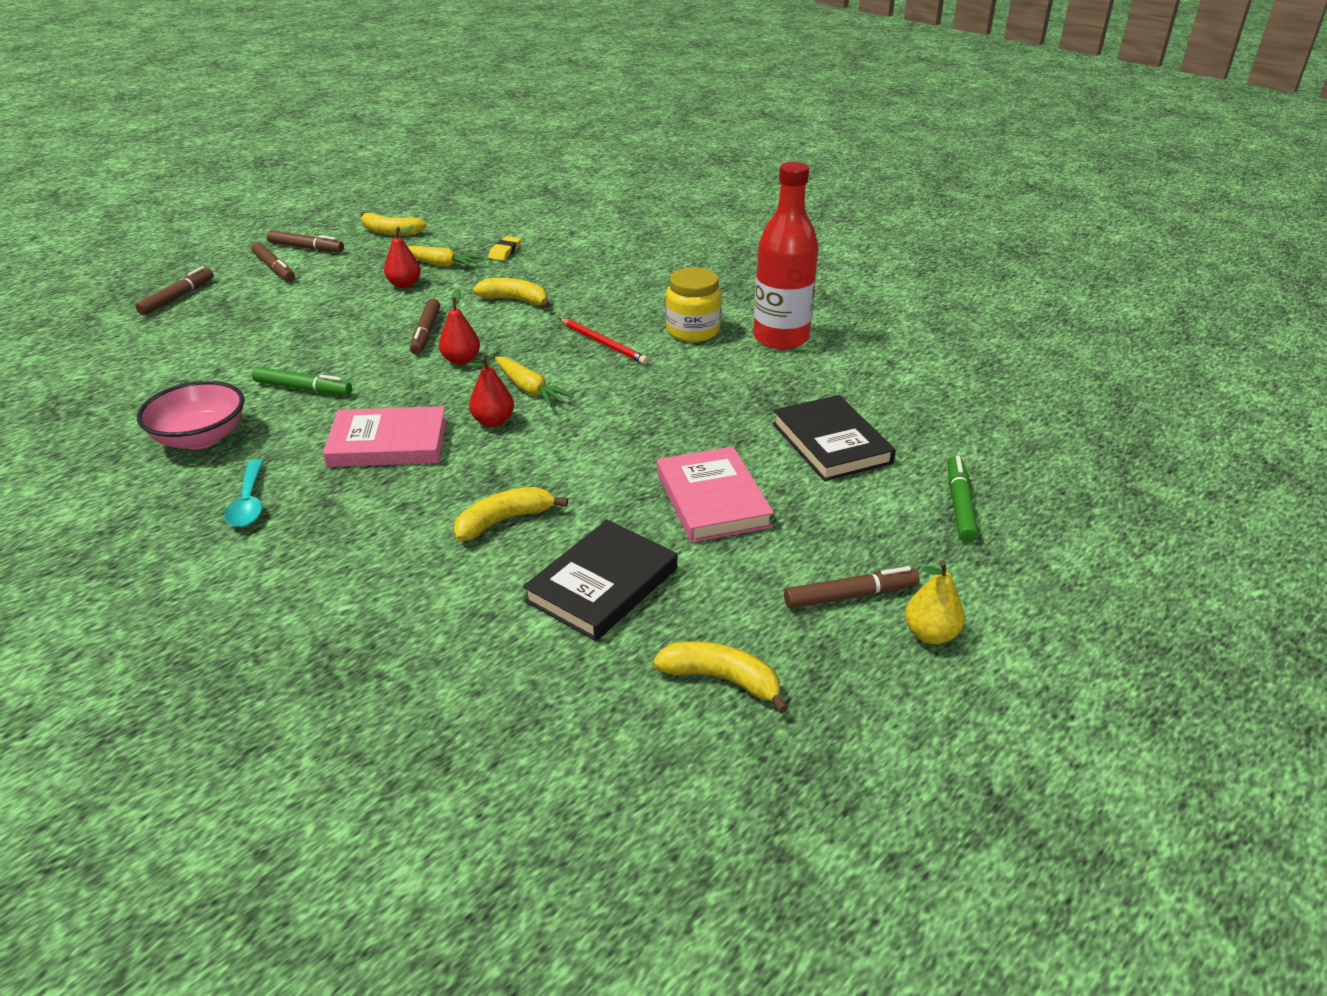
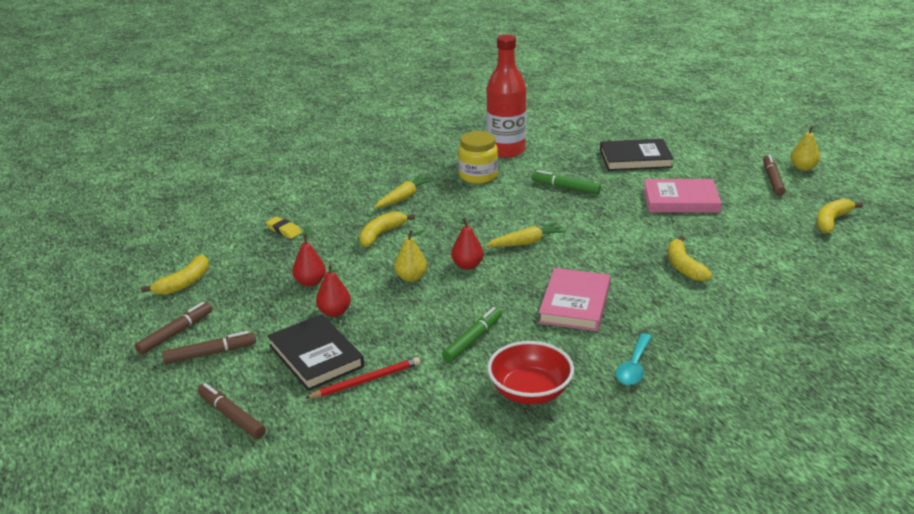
camera: 70 degrees left, 5 degrees down
pink bowl [137,381,245,449] -> red bowl [487,341,574,405]
turquoise spoon [225,459,263,527] -> turquoise spoon turned 105 degrees clockwise [616,333,652,385]
yellow carrot [407,246,483,267] -> yellow carrot moved to [375,174,434,208]
brown marker [410,299,440,355] -> yellow pear [394,230,427,282]
red pear [467,357,514,427] -> red pear moved to [316,264,351,317]
black book [523,520,677,641] -> black book moved to [268,314,364,391]
red pencil [559,318,648,364] -> red pencil moved to [305,357,420,399]
green marker [948,456,979,543] -> green marker moved to [531,170,601,194]

